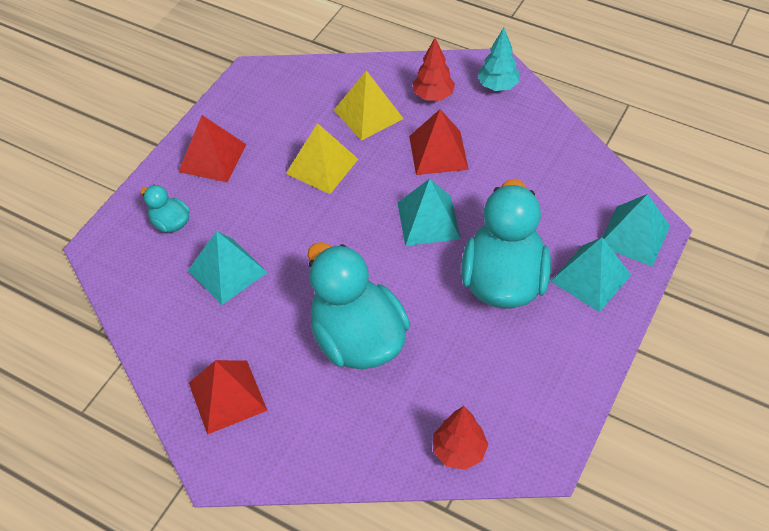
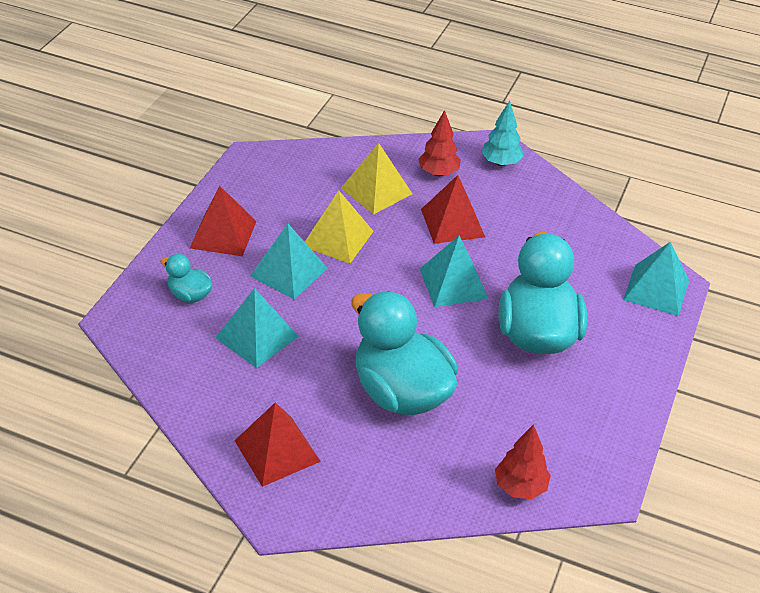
camera: 10 degrees left, 10 degrees down
turquoise pyramid [551,237,631,312] -> turquoise pyramid moved to [250,223,328,299]

